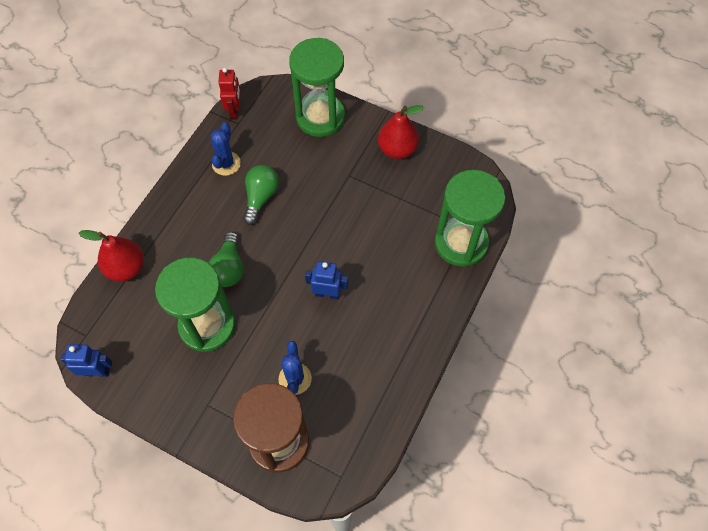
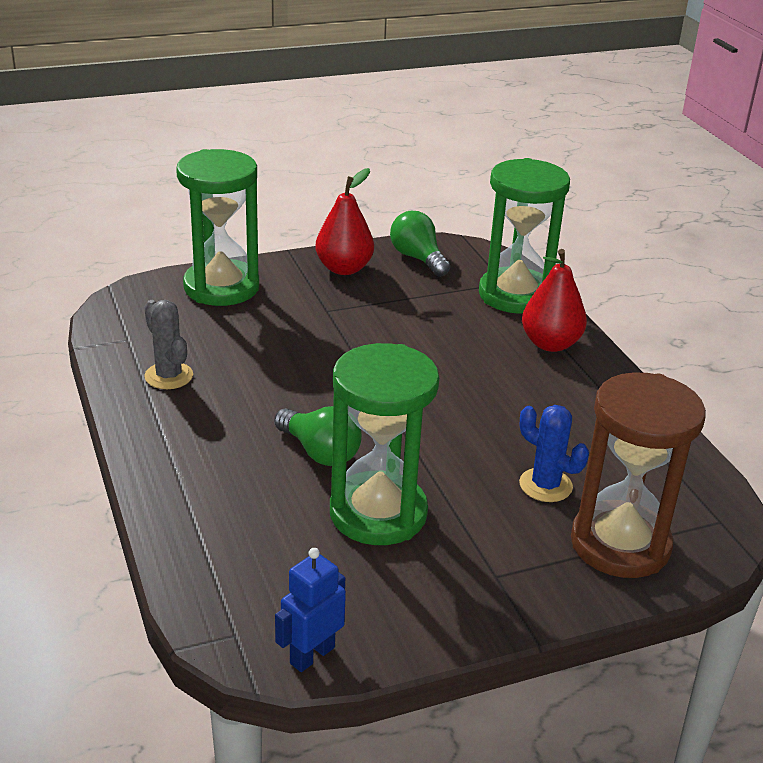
camera: 50 degrees left, 30 degrees down
red pear [79,230,144,281] -> red pear moved to [522,249,587,352]
blue cactus [211,122,241,176] -> grey cactus [144,300,193,389]
red robot [218,68,241,119] -> none
green light bulb [243,165,279,225] -> green light bulb moved to [390,211,450,277]
blue robot [305,261,348,299] -> none

